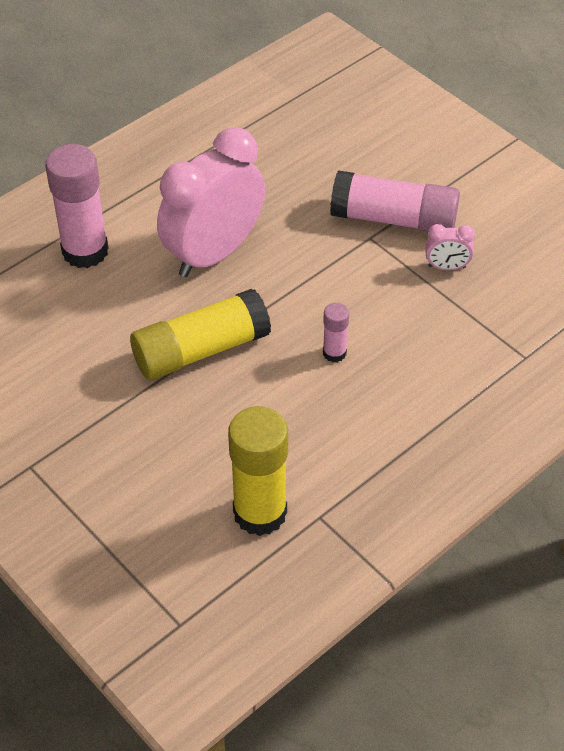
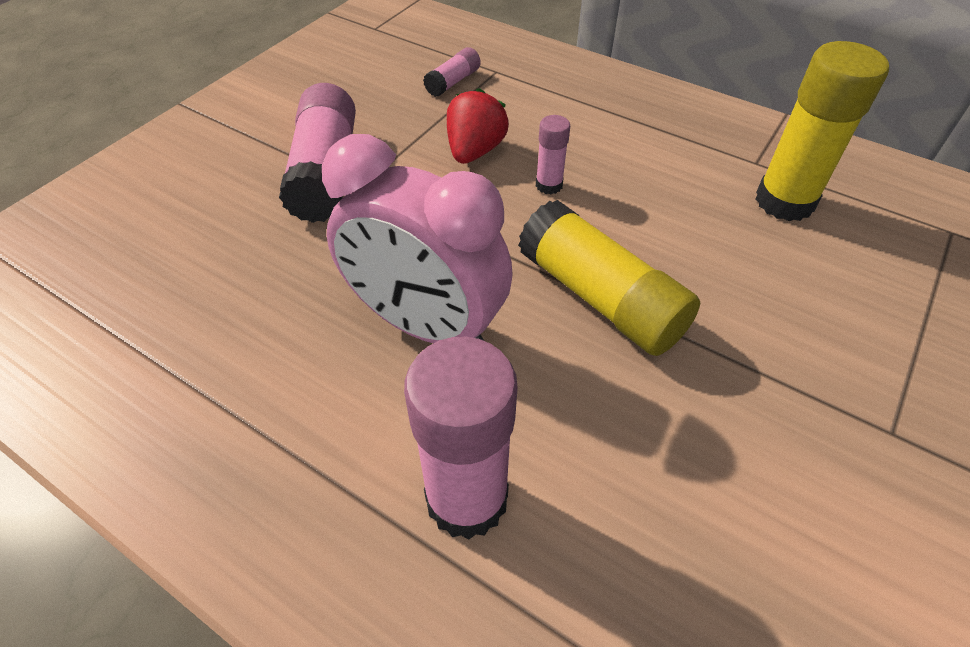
camera: 105 degrees left, 0 degrees up
pink clock [425,224,475,270] -> none
none -> pink glue stick [423,47,481,97]
none -> red strawberry [447,88,509,164]

